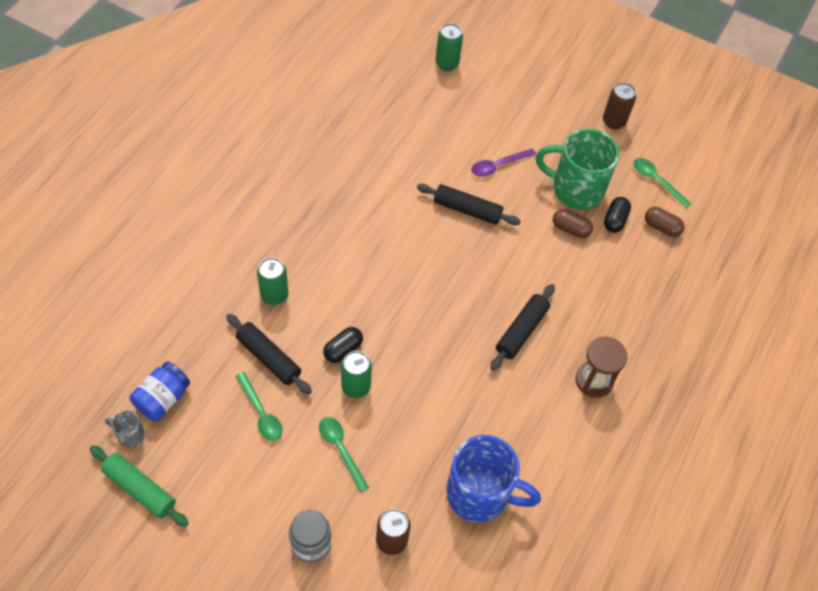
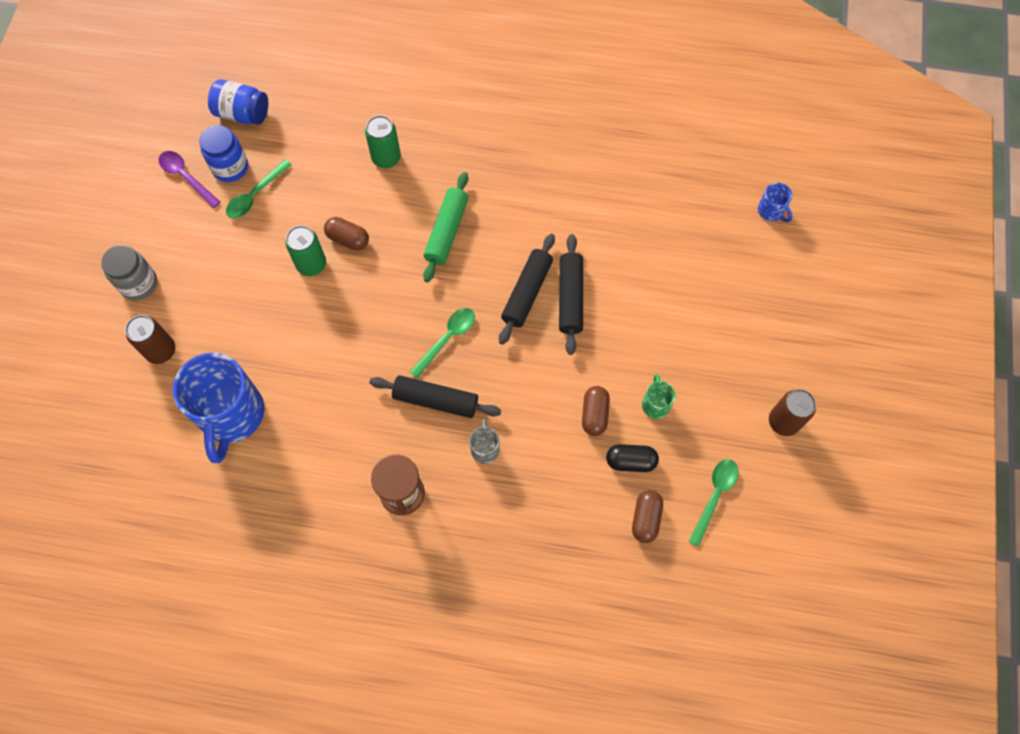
camera: 75 degrees right, 10 degrees up
green rolling pin [89,445,188,527] -> green rolling pin moved to [423,172,469,282]
grey mug [105,410,145,447] -> grey mug moved to [469,419,500,464]
black rolling pin [226,314,312,394] -> black rolling pin moved to [499,234,555,345]
green spoon [319,417,369,492] -> green spoon moved to [410,308,475,378]
black capsule [323,327,363,363] -> brown capsule [324,217,369,250]
green can [436,23,463,71] -> blue mug [758,182,793,222]
purple spoon [471,148,536,177] -> purple spoon moved to [159,151,221,208]
green mug [536,129,620,210] -> green mug [642,374,676,419], size x0.43
none -> blue jar [199,125,248,182]

